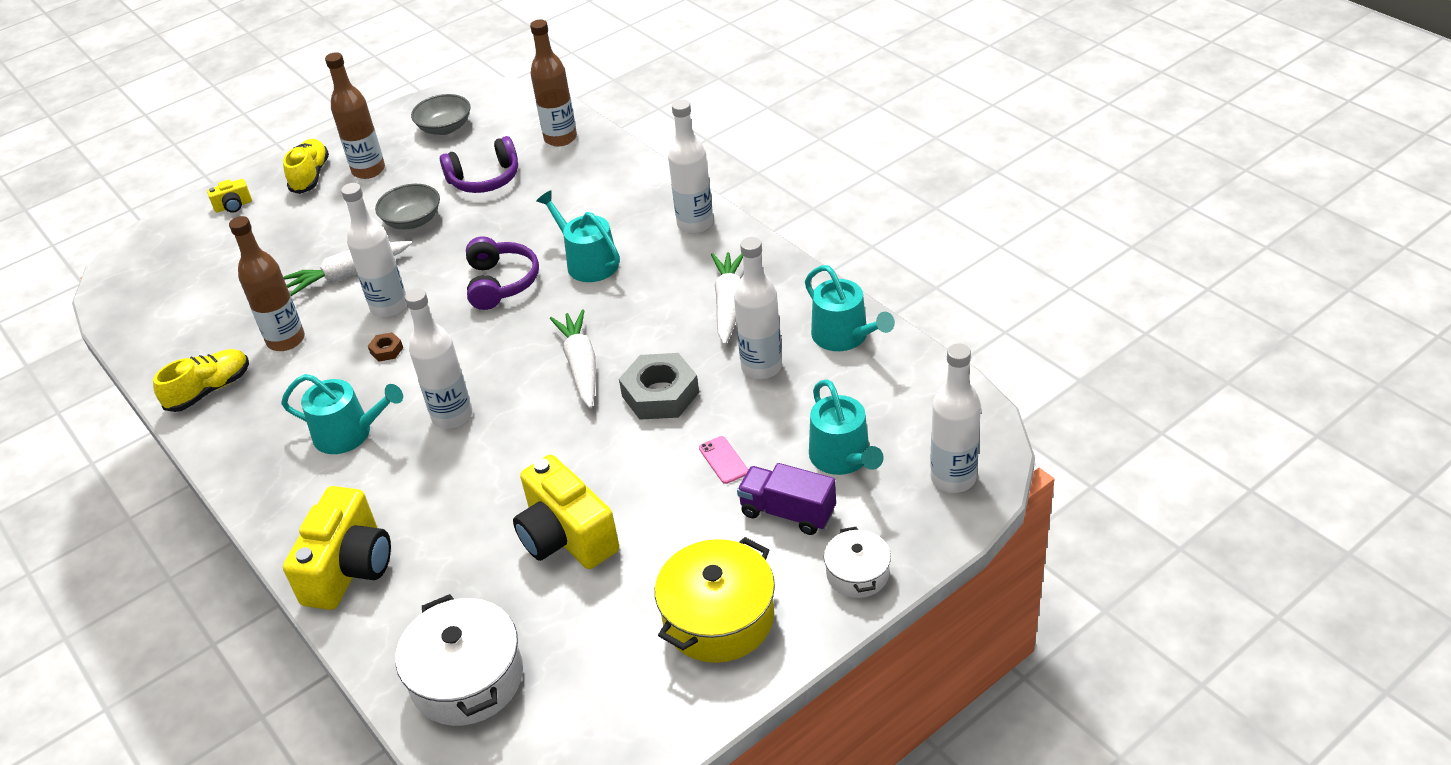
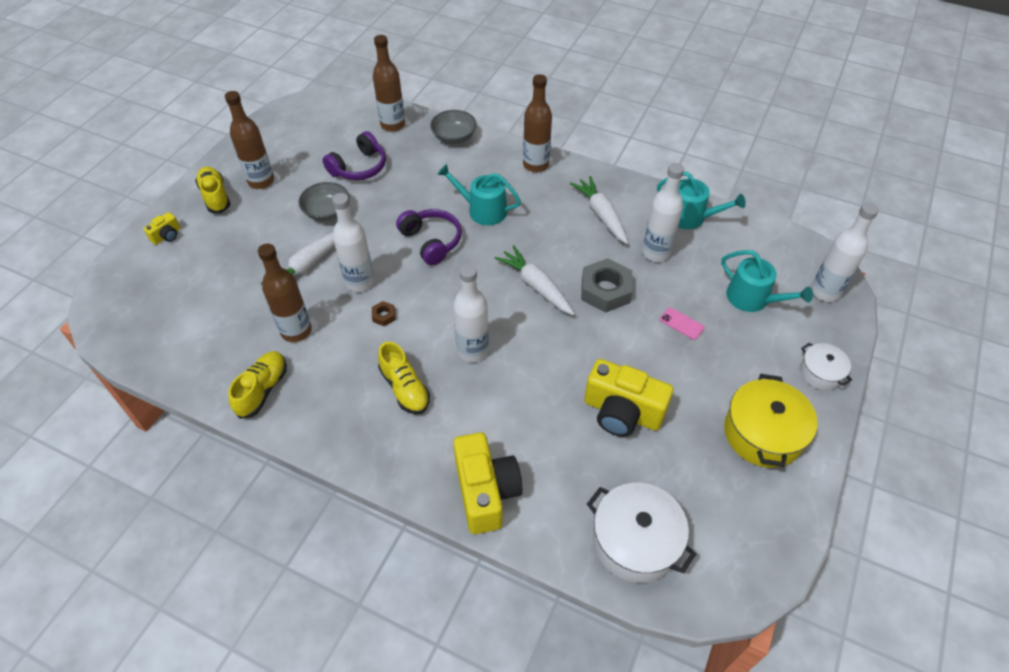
camera: 30 degrees left, 10 degrees up
turquoise watering can [281,374,403,454] -> yellow shoe [378,341,430,414]
grey bowl [411,94,471,135] -> grey bowl moved to [430,110,477,144]
white bottle [668,99,713,234] -> brown bottle [523,74,552,172]
purple truck [737,463,836,535] -> none

